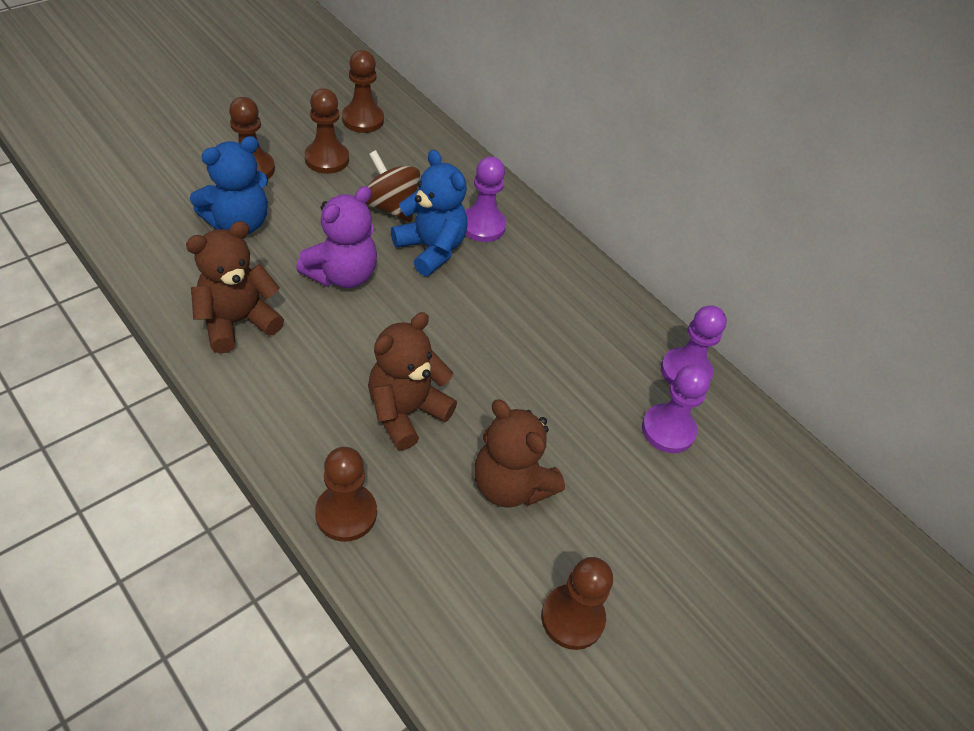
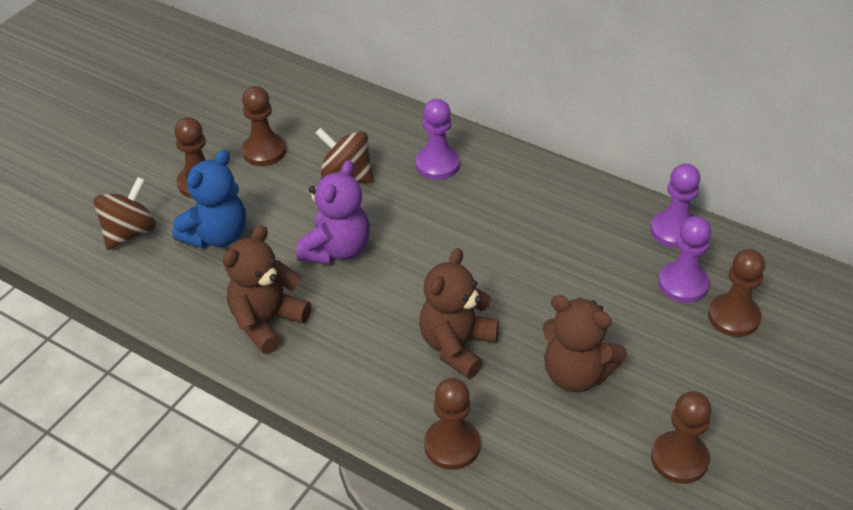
camera: 10 degrees left, 5 degrees down
brown pawn [342,50,384,133] -> brown pawn moved to [708,249,765,337]
blue teddy bear [391,150,468,276] -> none
none -> brown spinning top [93,177,156,250]

